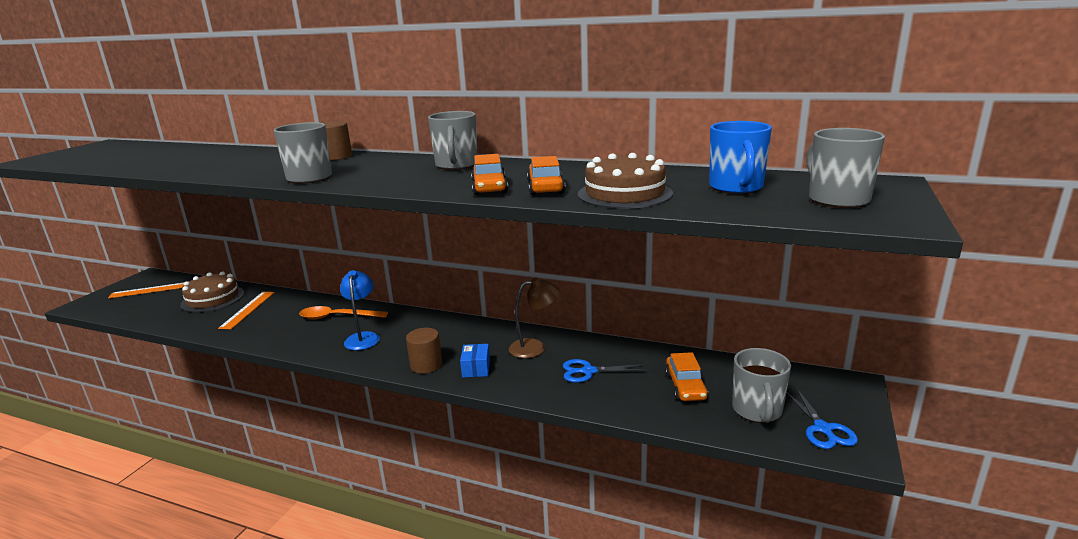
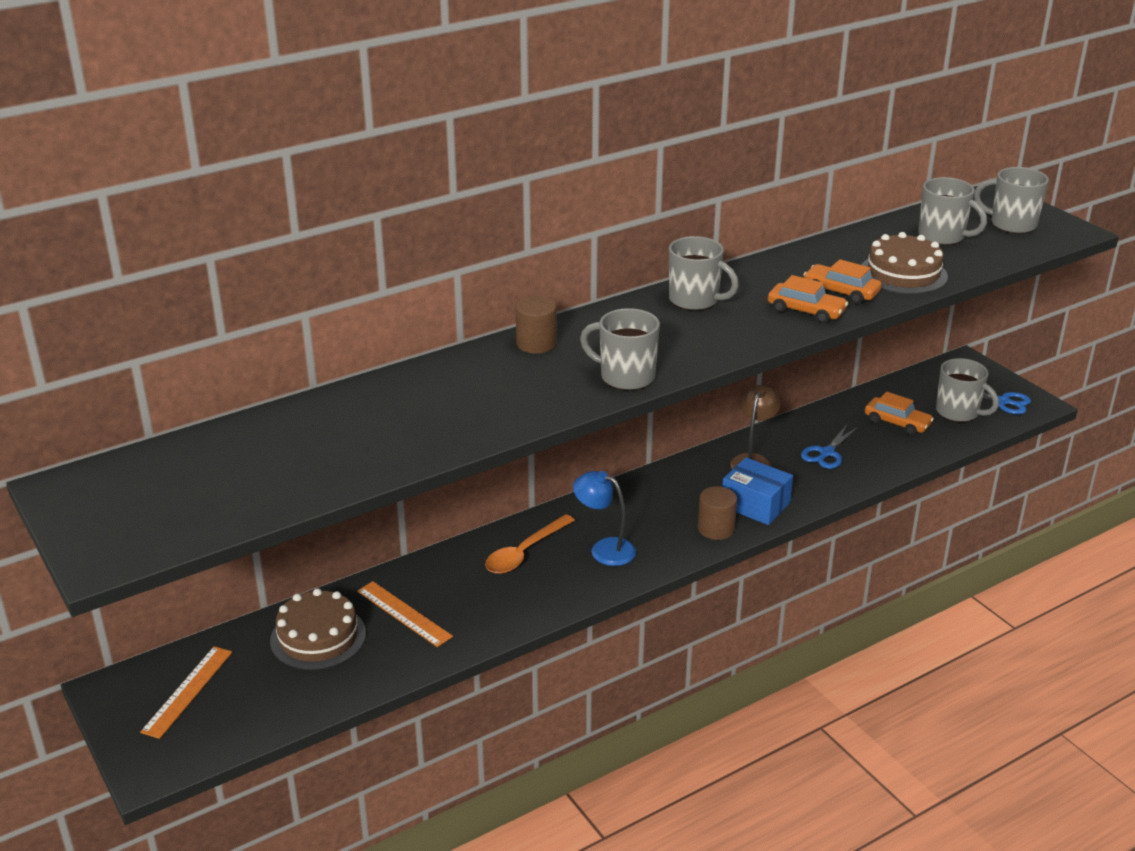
camera: 55 degrees left, 10 degrees up
blue box [460,344,490,378] -> blue box [722,457,793,525], size x1.60
blue mug [709,121,772,194] -> grey mug [918,177,987,245]

